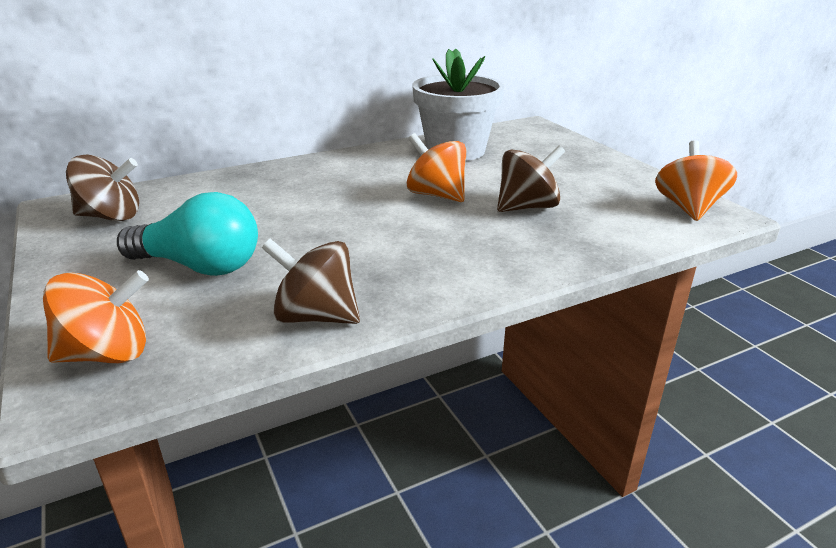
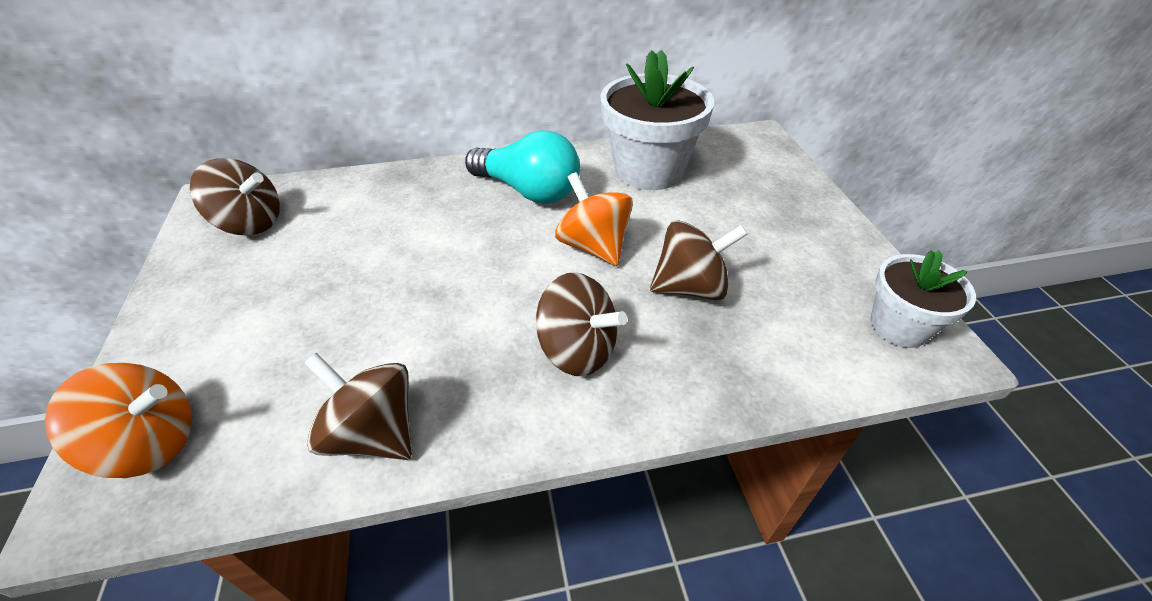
camera: 15 degrees right, 15 degrees up
turquoise light bulb [117,192,258,276] -> turquoise light bulb moved to [465,130,580,204]
orange spinning top [655,140,737,221] -> white flower pot [870,250,976,348]
none -> brown spinning top [536,272,627,376]

